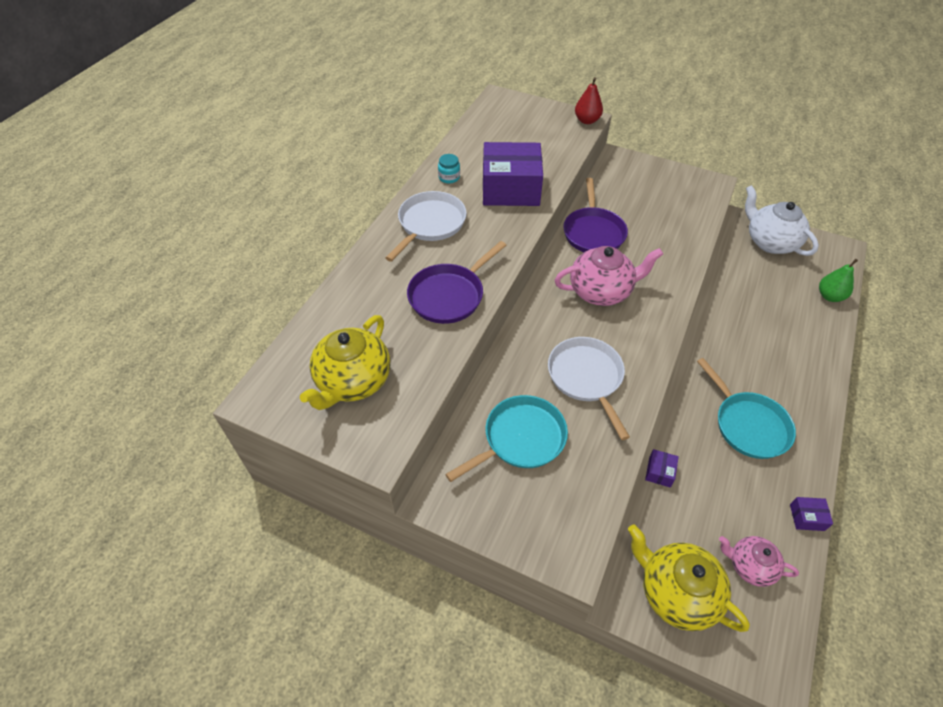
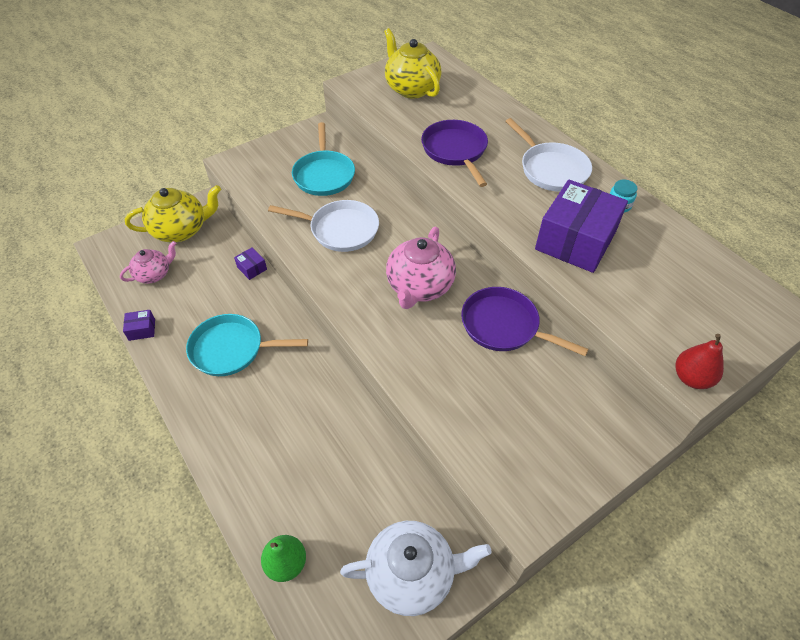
camera: 120 degrees right, 0 degrees up
purple box [790,497,833,531] -> purple box turned 45 degrees clockwise [123,310,155,341]

